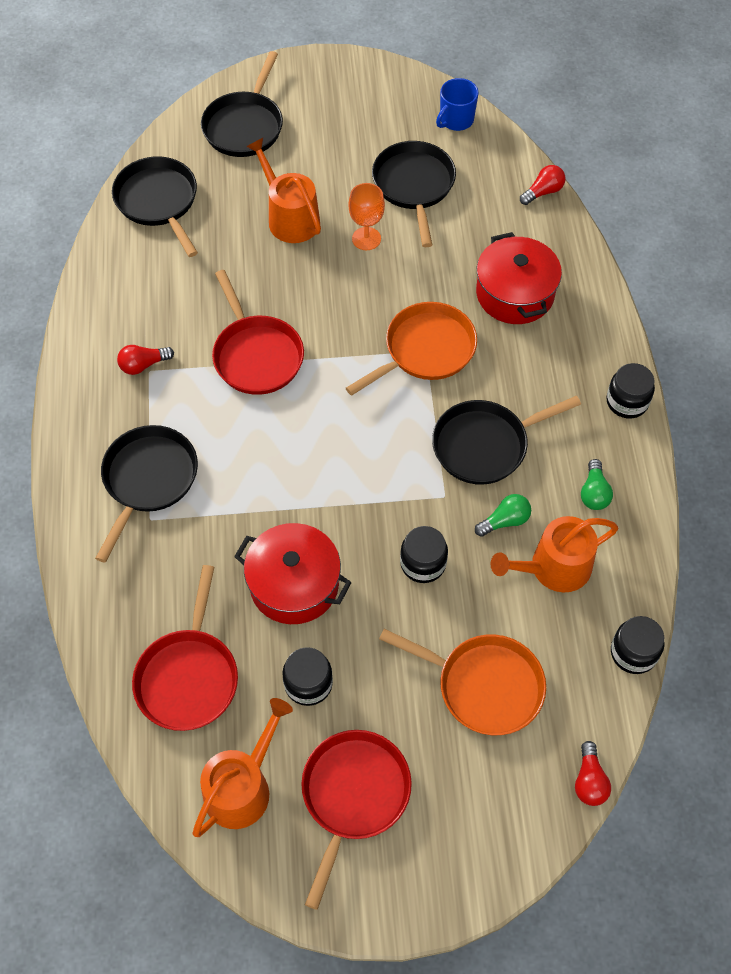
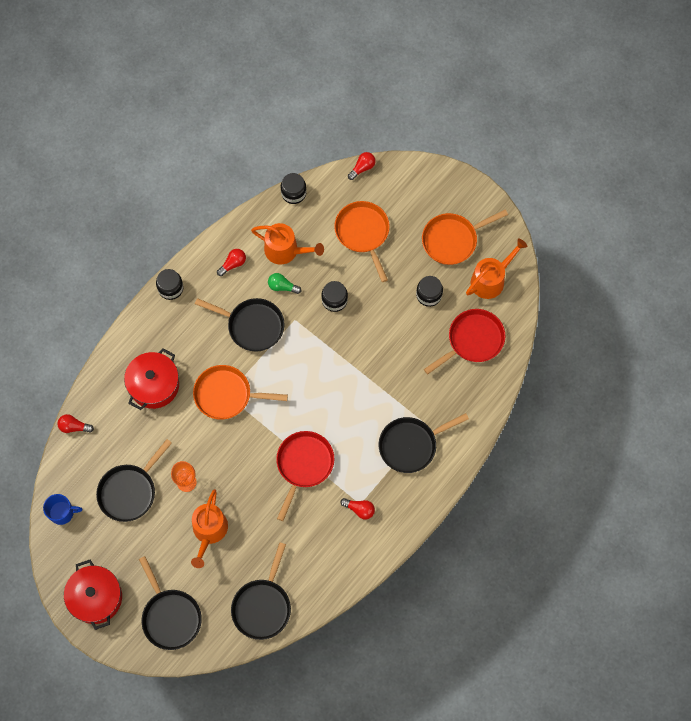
camera: 135 degrees left, 10 degrees up
orange watering can [192,698,293,837] -> orange watering can turned 150 degrees clockwise [466,238,528,299]
black pan [201,51,283,157] -> black pan turned 90 degrees clockwise [139,556,202,650]
red pot [234,523,352,624] -> red pot moved to [64,560,122,630]
red pan [301,730,412,910] -> orange pan [422,209,508,265]
green light bulb [581,459,613,510] -> red light bulb [217,249,246,276]

